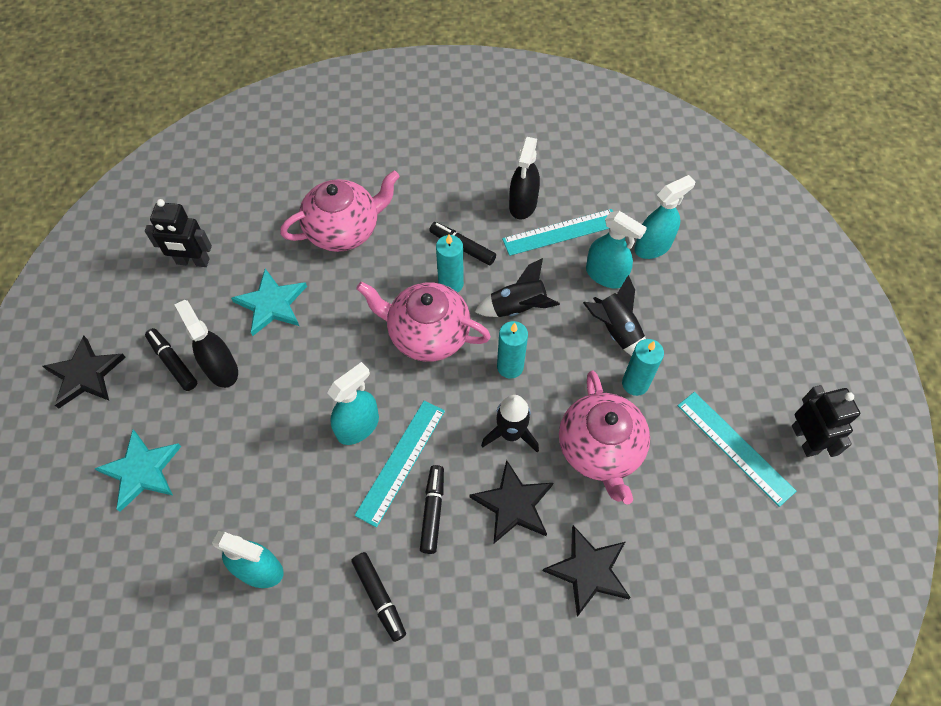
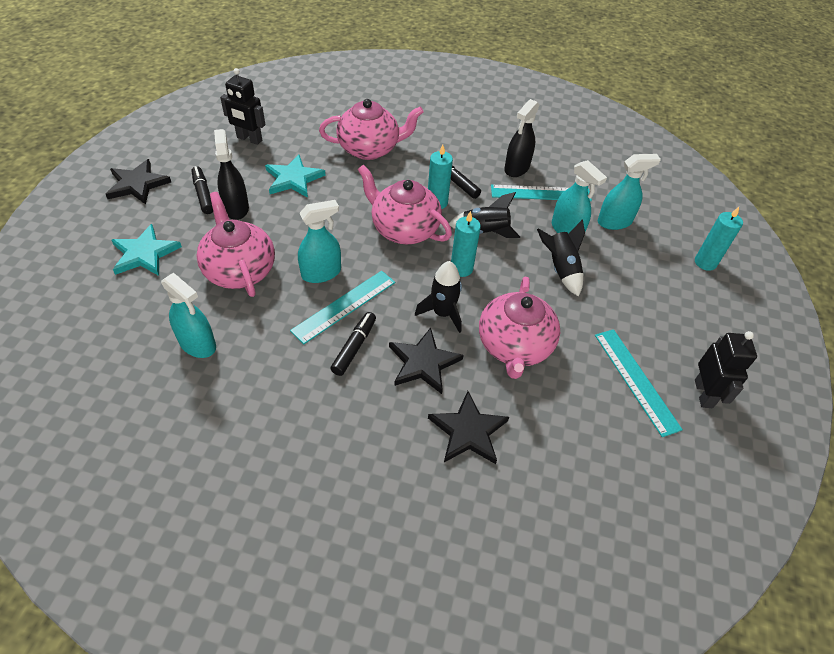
camera: 15 degrees right, 10 degrees down
black marker [352,552,406,642] -> none
turquoise candle [622,339,664,396] -> turquoise candle moved to [695,207,743,271]
none -> pink teapot [196,192,275,297]

